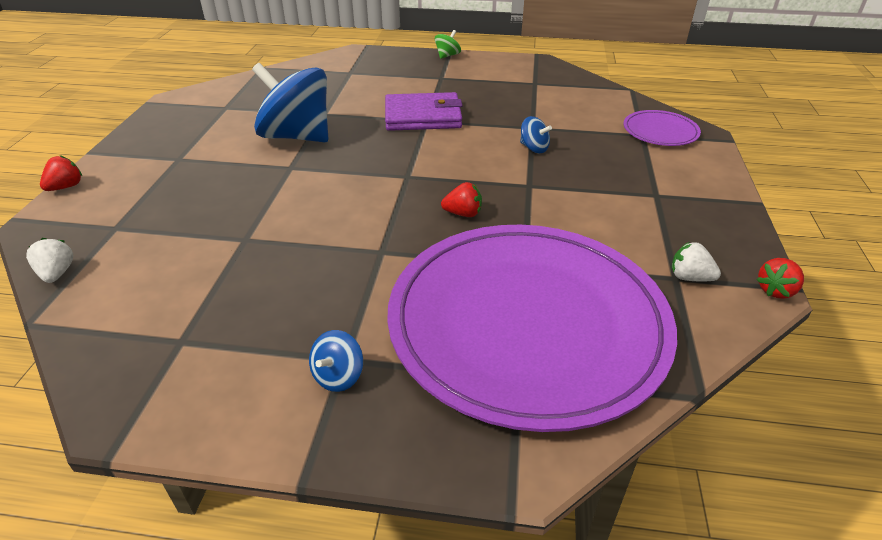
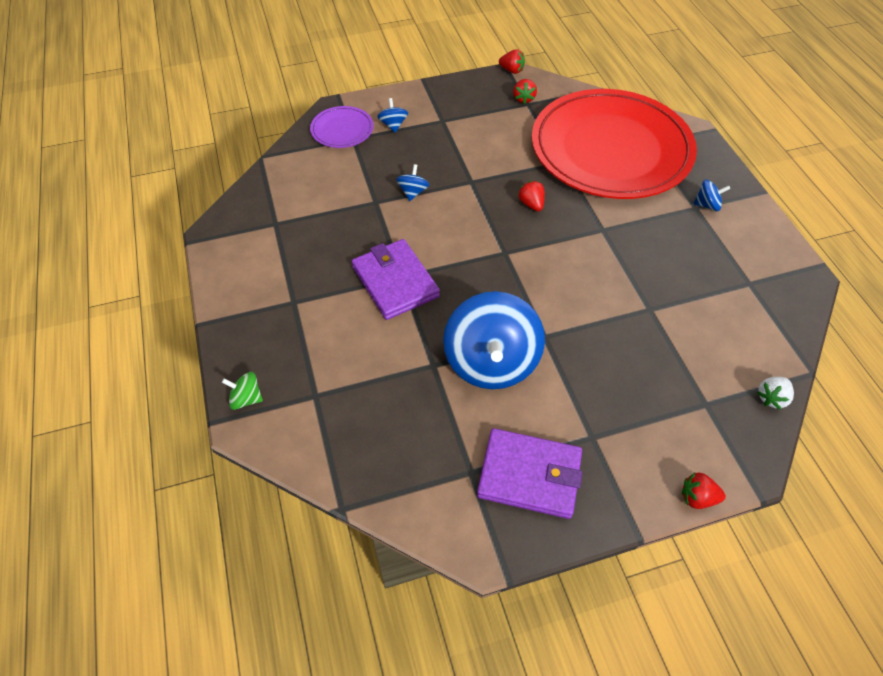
camera: 115 degrees left, 15 degrees up
purple plate [387,225,677,432] -> red plate [532,89,697,199]
green spinning top [435,30,461,59] -> green spinning top moved to [222,372,263,410]
white strawberry [672,242,721,281] -> red strawberry [513,79,537,104]
none -> blue spinning top [377,98,408,133]
none -> purple wallet [477,428,582,519]

